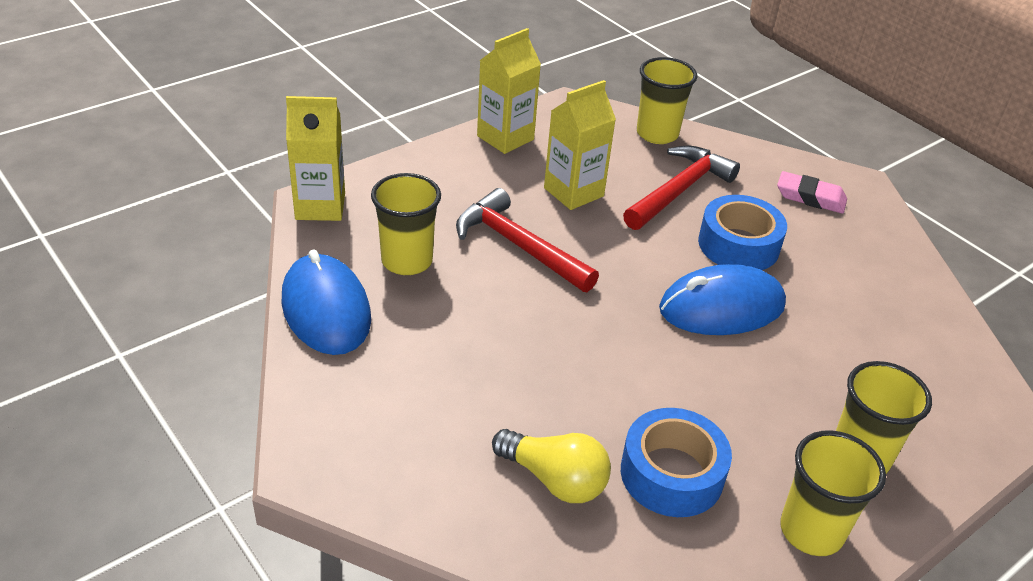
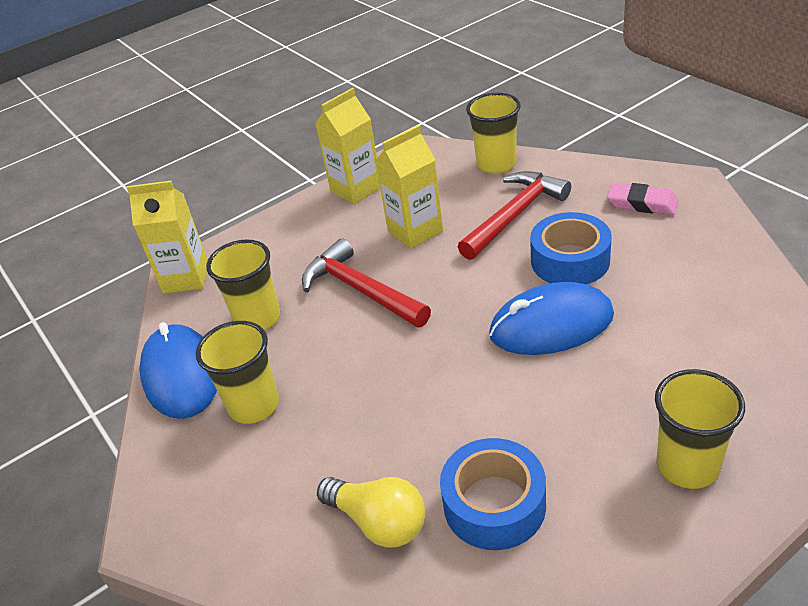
camera: 10 degrees right, 0 degrees up
yellow cup [780,430,886,556] -> yellow cup moved to [196,321,279,424]

